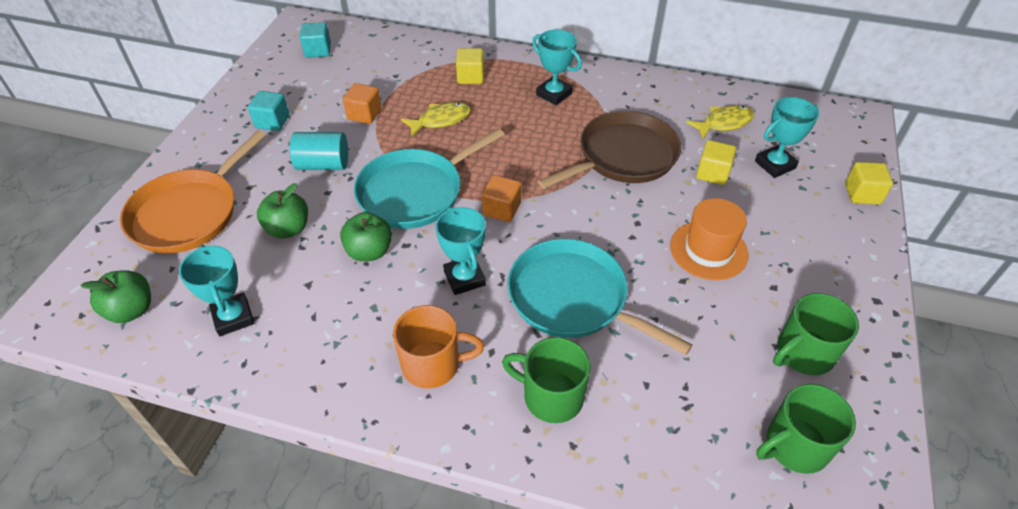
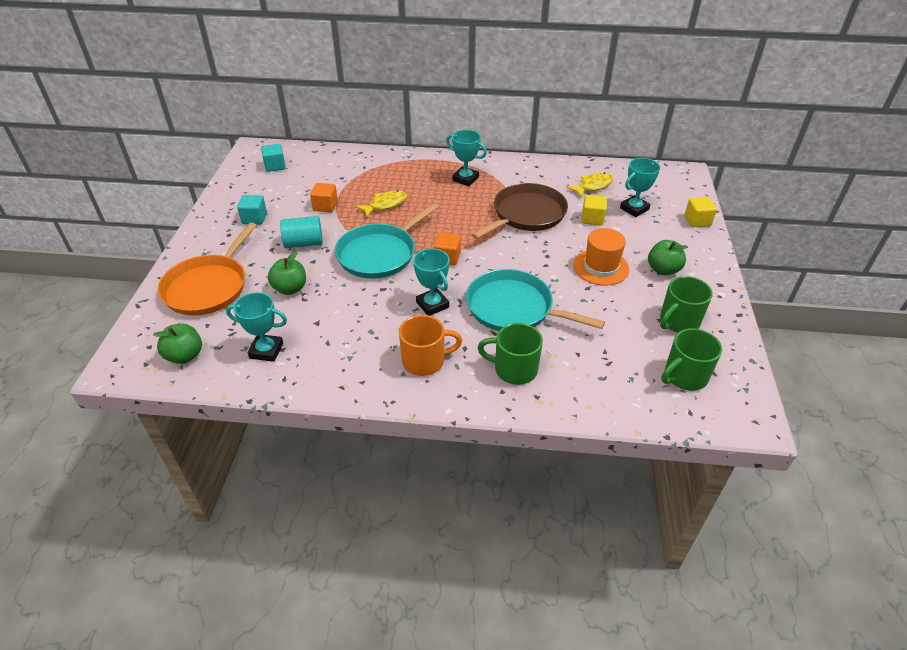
camera: 10 degrees left, 5 degrees down
turquoise trophy [179,245,254,336] -> turquoise trophy turned 45 degrees counterclockwise [226,292,287,362]
green apple [340,212,392,261] -> green apple moved to [648,240,688,275]
yellow cube [456,48,484,84] -> none

